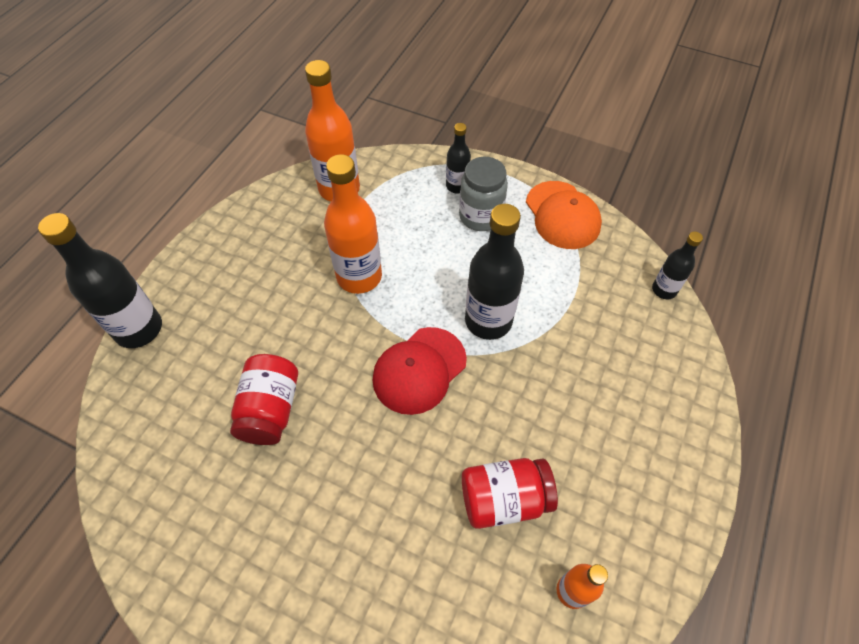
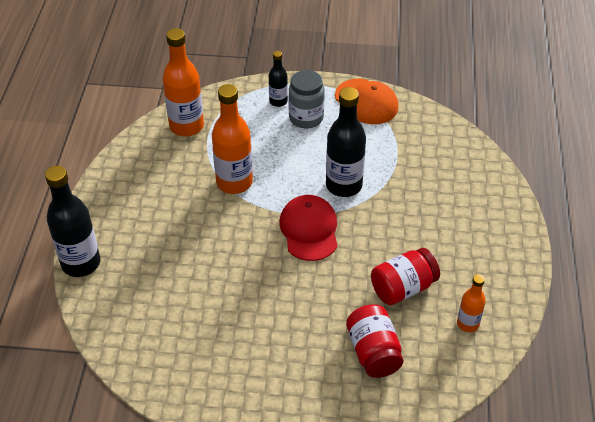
camera: 20 degrees left, 10 degrees down
red jar [230,354,298,445] -> red jar moved to [346,304,403,378]
red cap [373,327,467,415] -> red cap turned 150 degrees clockwise [279,195,338,261]
black bottle [652,232,703,299] -> none

